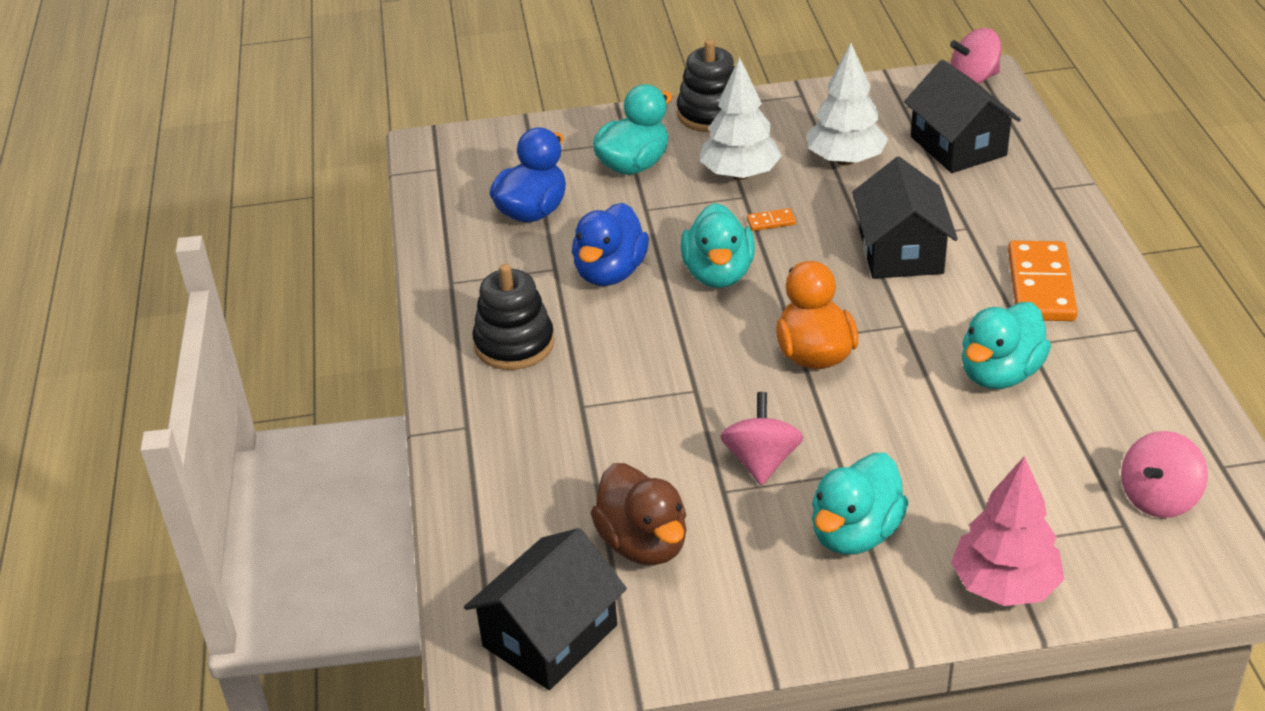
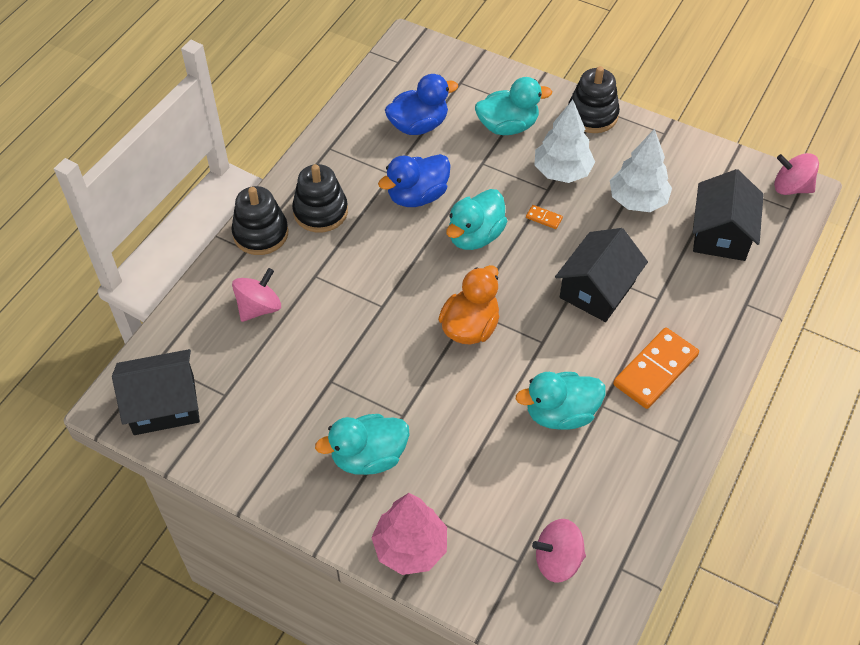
camera: 35 degrees right, 15 degrees up
brown duck [591,463,687,565] -> none
pink spinning top [720,392,803,486] -> pink spinning top moved to [232,268,281,322]
none -> black stacking toy [231,186,289,255]

